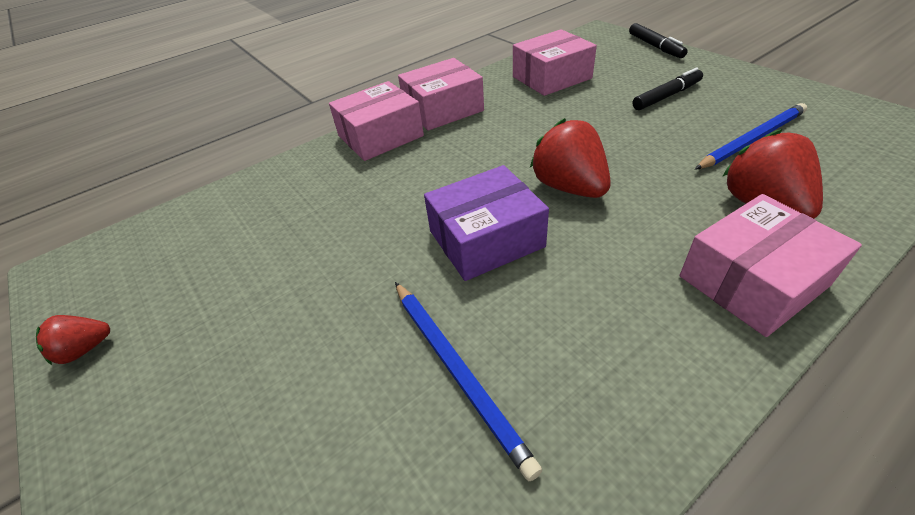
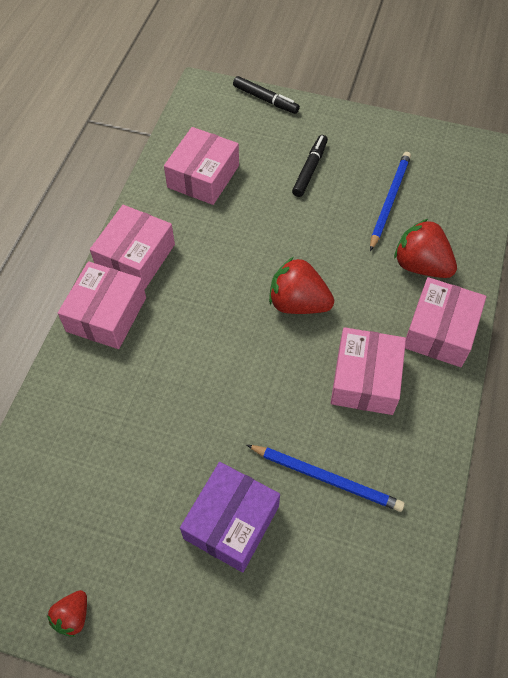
camera: 40 degrees left, 15 degrees up
purple box [424,165,549,281] -> purple box moved to [180,462,280,572]
none -> pink box [331,327,406,415]

